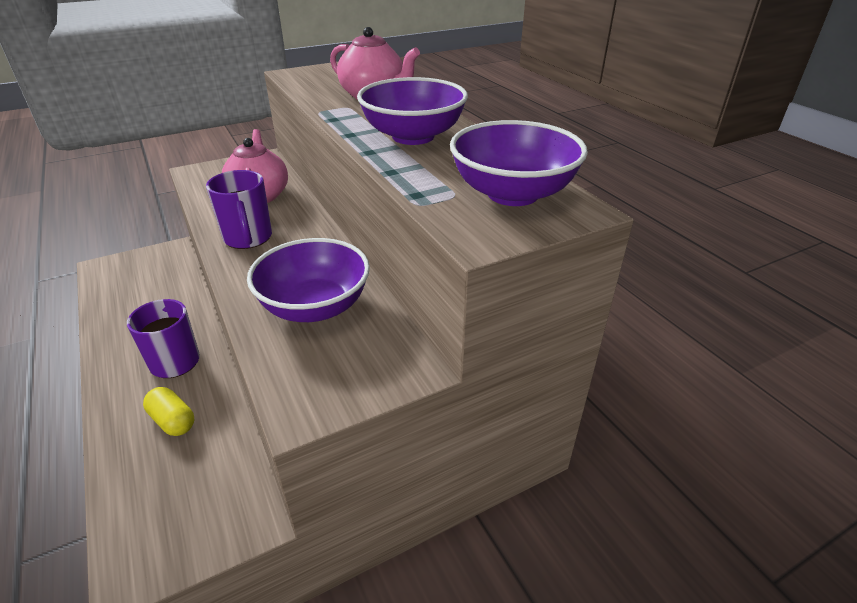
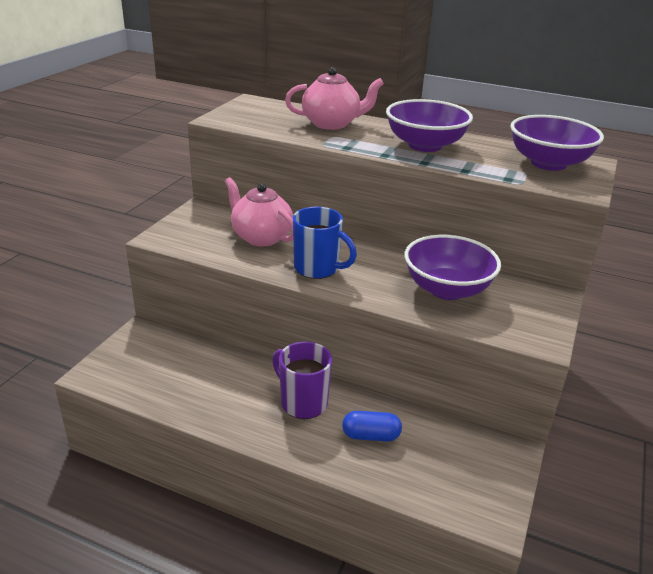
camera: 40 degrees left, 5 degrees down
yellow capsule [143,387,194,436] -> blue capsule [342,411,402,442]
purple mug [206,170,272,249] -> blue mug [293,207,357,279]

